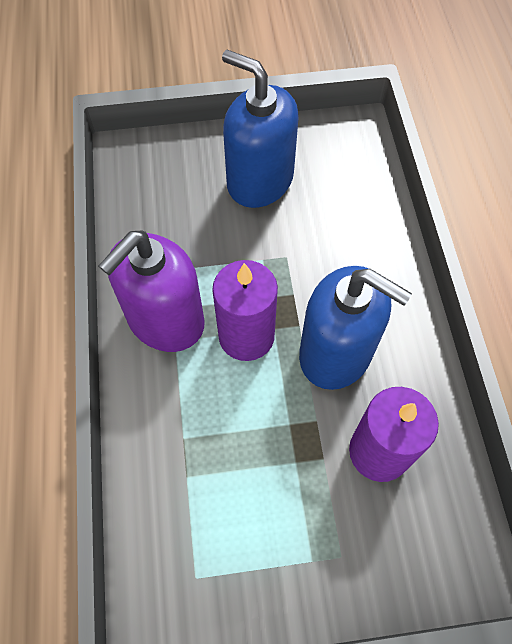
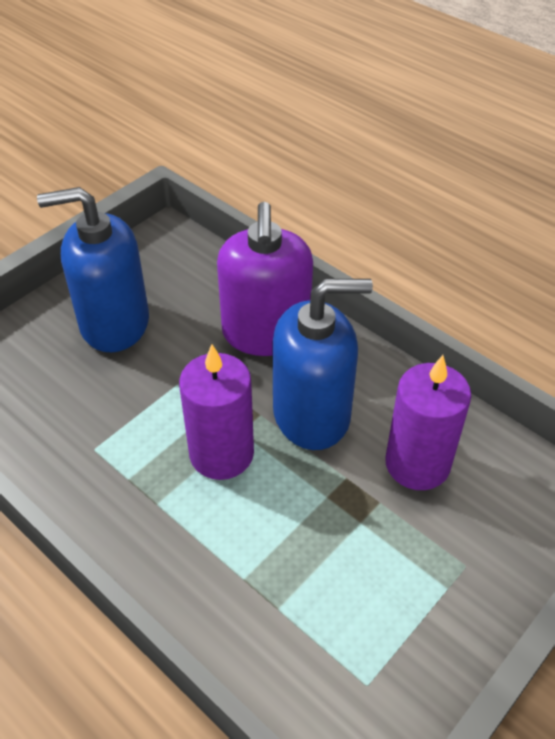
camera: 40 degrees left, 15 degrees down
purple soap dispenser [99,231,205,352] -> purple soap dispenser moved to [217,202,313,356]

